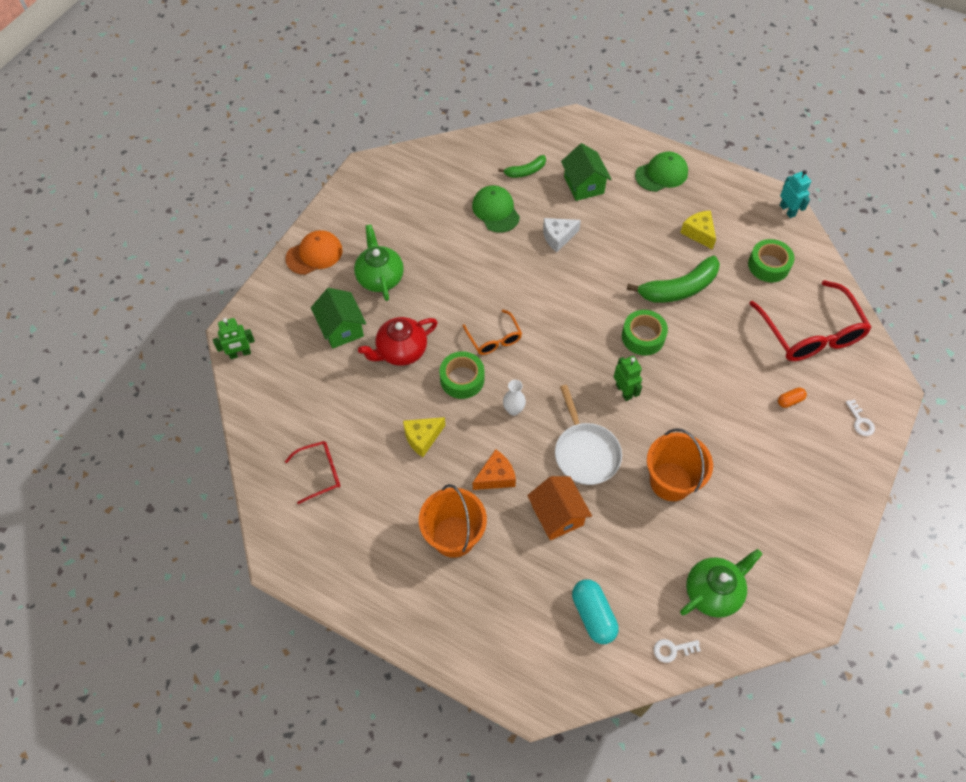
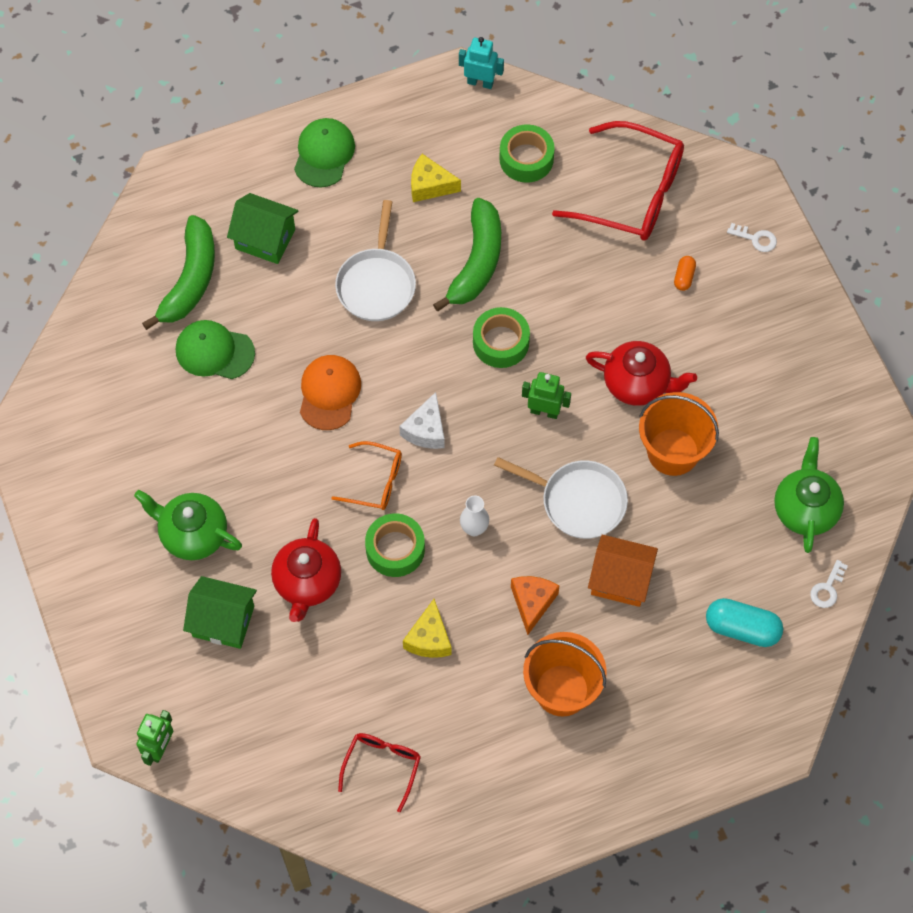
camera: 50 degrees left, 5 degrees up
orange cap [285,230,343,275] -> orange cap moved to [300,355,361,430]
green banana [498,155,546,178] -> green banana [142,215,215,330], size x1.82
white cheese [543,218,581,252] -> white cheese moved to [399,392,445,449]
none -> white pan [335,200,416,321]
none -> red teapot [586,341,697,406]

